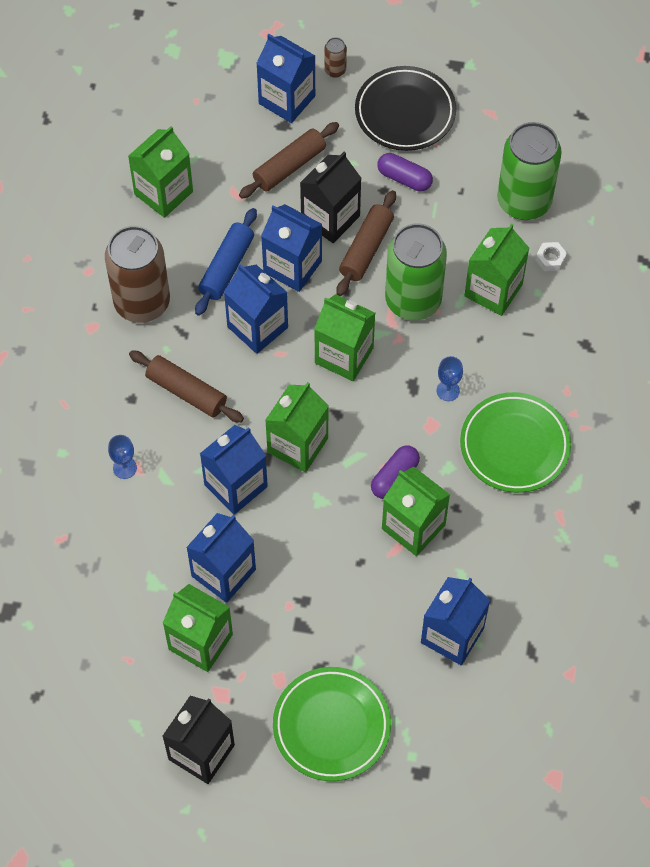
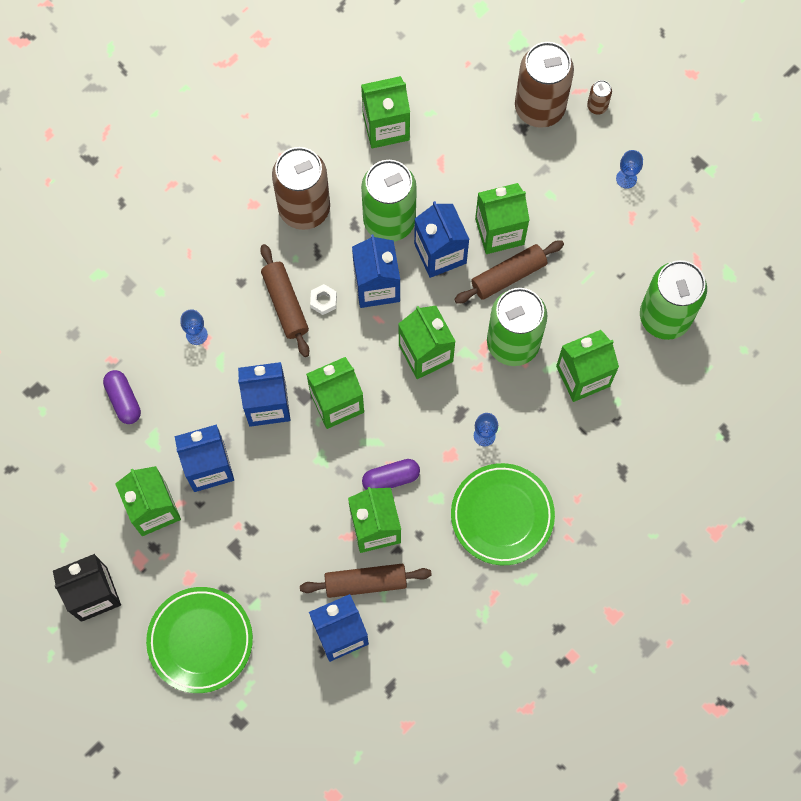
camera: 35 degrees right, 10 degrees up
blue rolling pin [195,208,257,316] -> green can [361,160,417,242]
brown rolling pin [239,122,339,198] -> brown rolling pin moved to [300,564,432,598]
blue carton [256,34,315,123] -> brown can [515,42,574,128]
black carton [300,152,362,243] -> green carton [475,183,529,254]
black plate [355,66,456,151] -> blue goblet [616,150,643,189]
purple capsule [377,153,433,192] -> purple capsule moved to [103,370,141,424]
white nut [535,242,567,271] -> white nut moved to [310,284,337,315]

